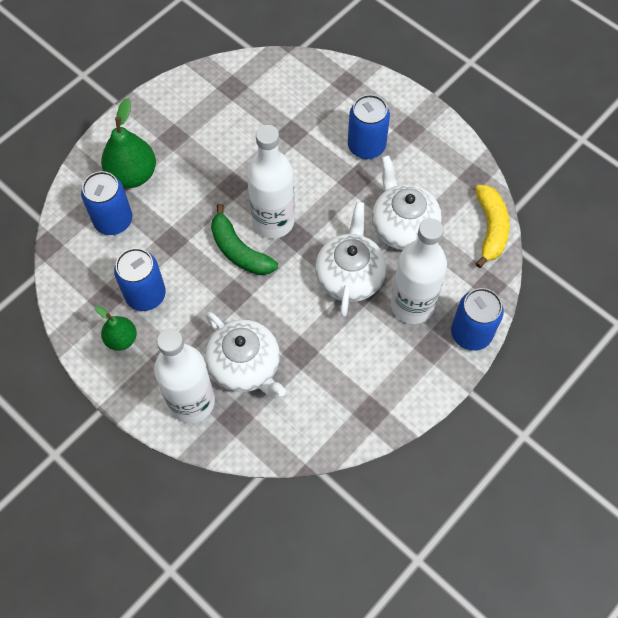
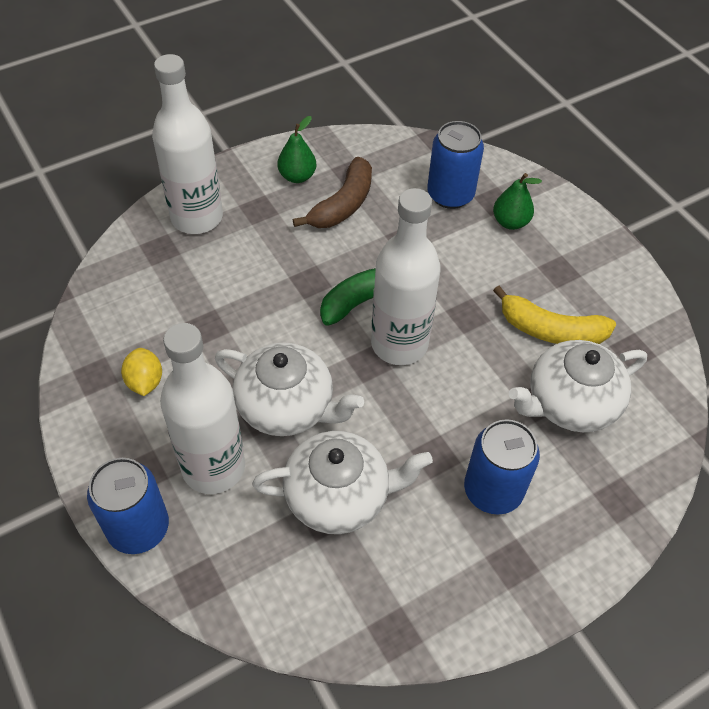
camera: 105 degrees right, 10 degrees down
green pear [101,98,156,188] -> green pear [493,173,542,230], size x0.60
blue can [114,248,166,311] -> brown banana [293,157,372,228]
white teapot [205,312,286,397] -> white teapot moved to [509,340,647,432]
yellow banana [475,185,510,268] -> yellow banana moved to [493,286,616,344]
none -> yellow lemon [121,348,162,396]

